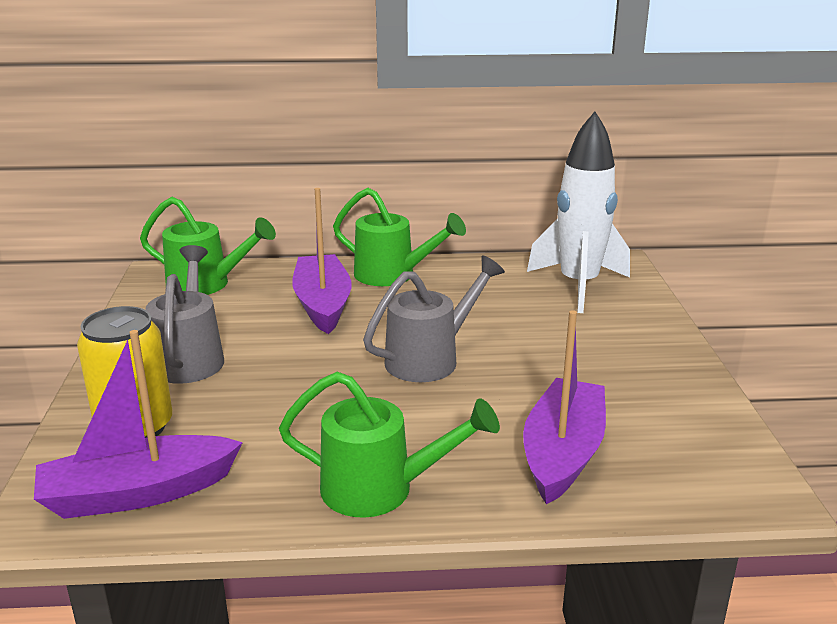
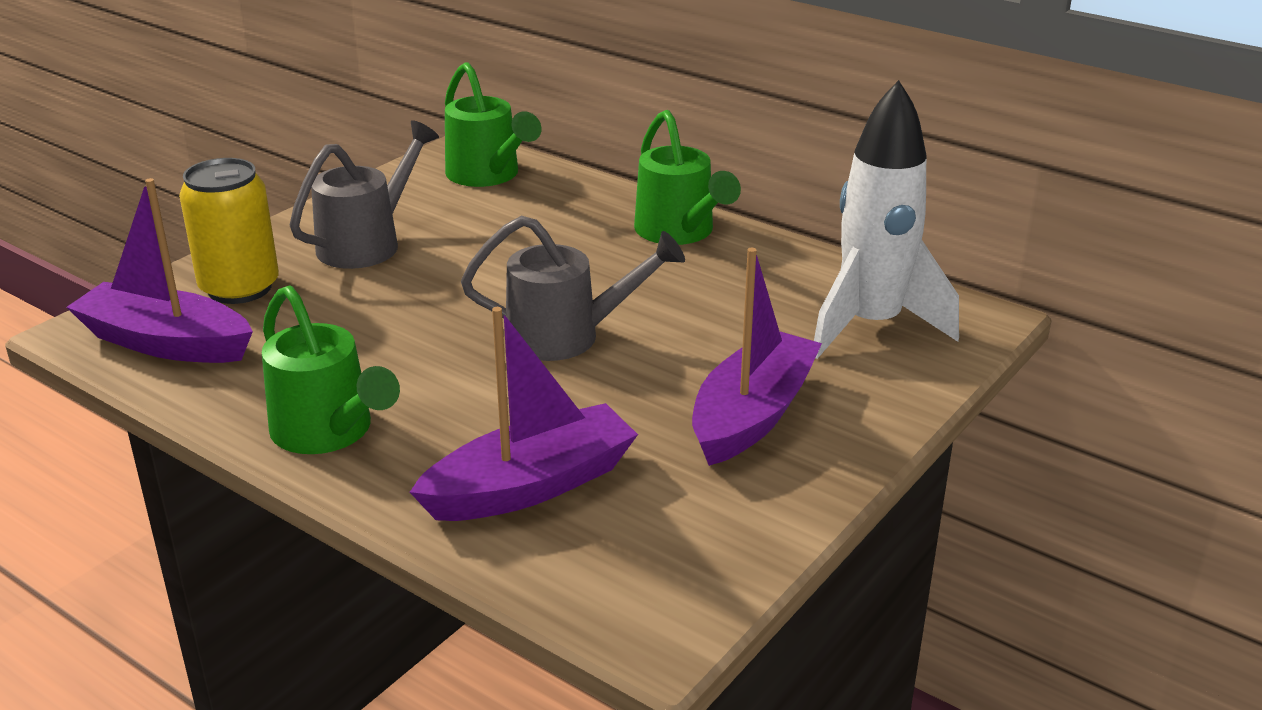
camera: 40 degrees right, 5 degrees up
purple boat [292,188,352,334] -> purple boat moved to [692,248,822,466]

